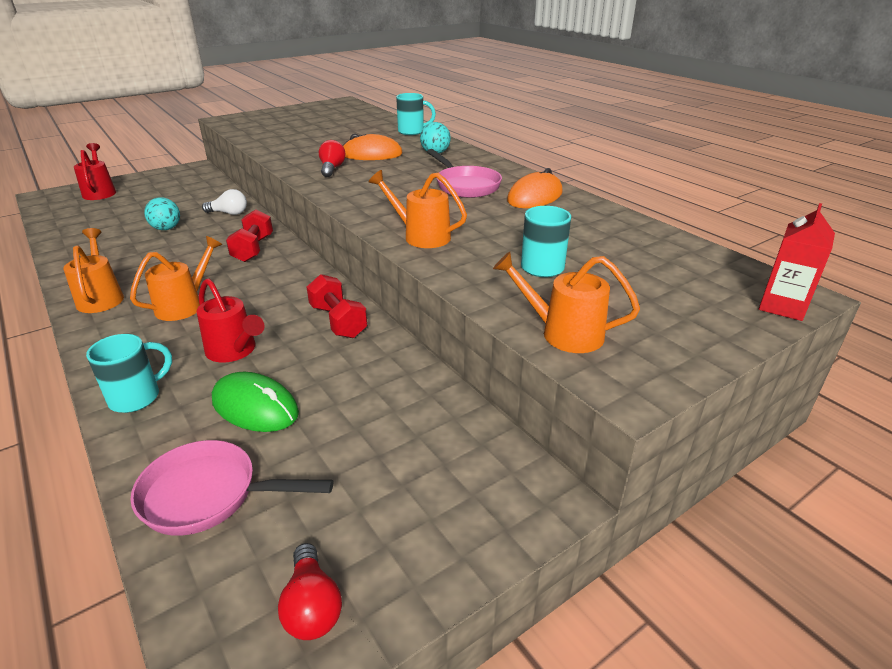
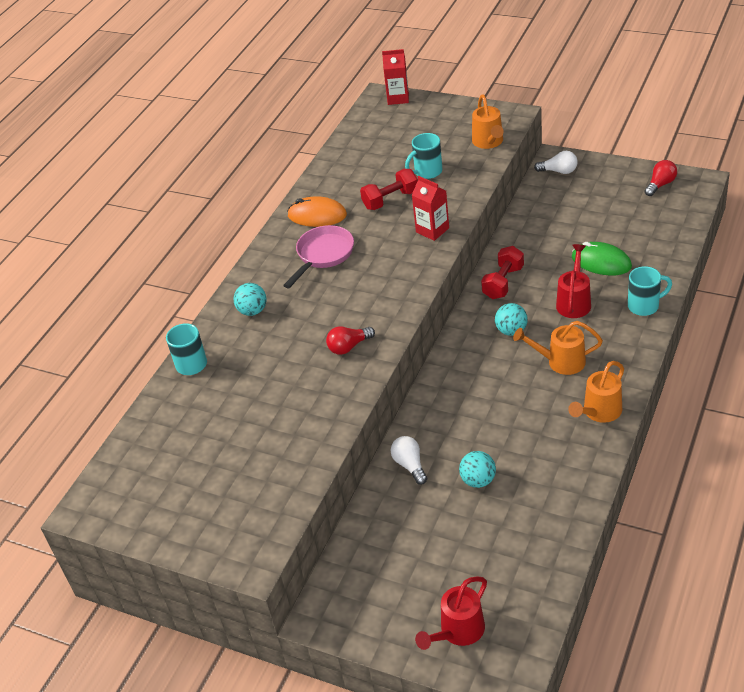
camera: 115 degrees left, 10 degrees up
turquoise mug [86,334,172,413] -> turquoise mug turned 150 degrees clockwise [628,266,672,316]
pink pan [130,440,333,536] -> none
green mouse [212,372,299,432] -> green mouse turned 60 degrees counterclockwise [572,242,632,276]
red dumbbell [226,209,273,262] -> red dumbbell moved to [360,169,418,210]
orange mouse [343,134,403,160] -> none
orange watering can [369,170,467,248] -> red carton [412,176,449,241]
none -> turquoise ball [495,303,528,336]
none -> white light bulb [534,151,578,174]

